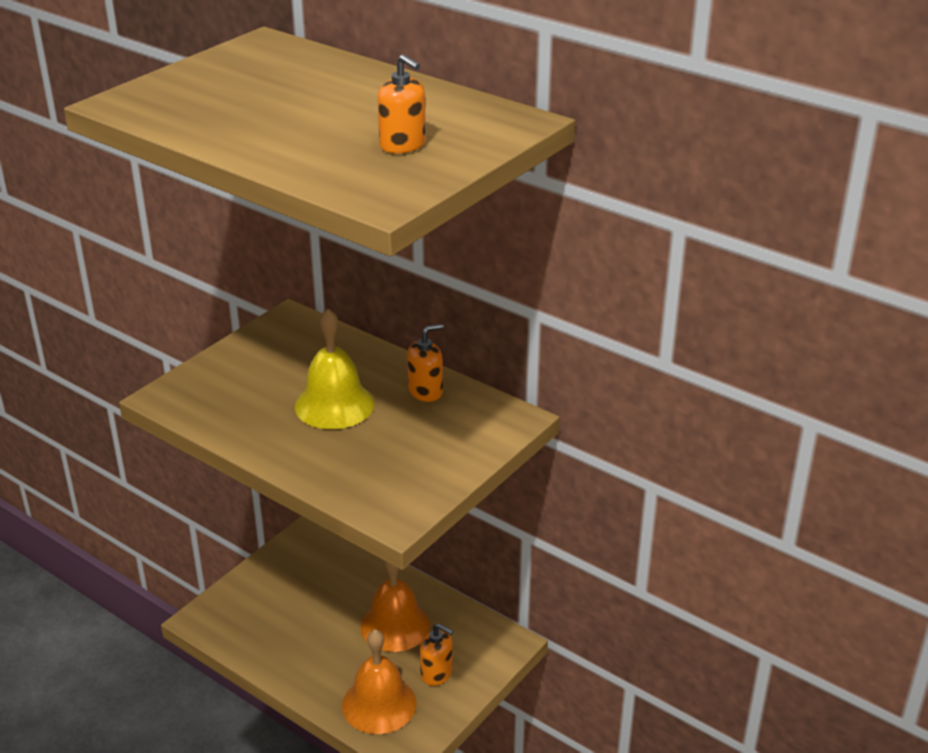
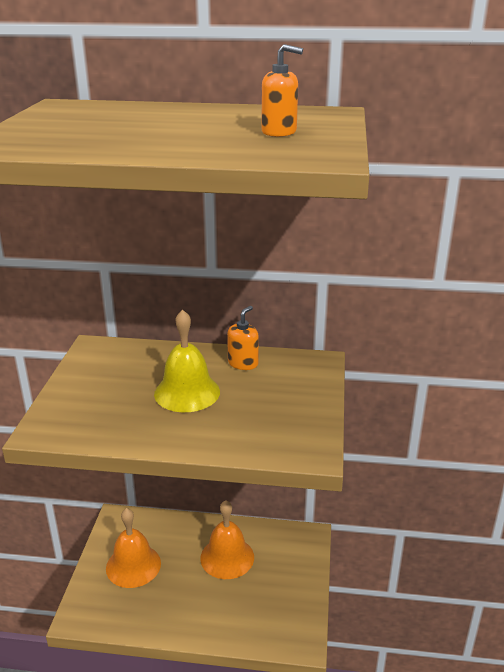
camera: 30 degrees left, 5 degrees down
orange bell [342,629,417,734] -> orange bell moved to [106,508,161,588]
orange soap dispenser [420,623,453,686] -> none

